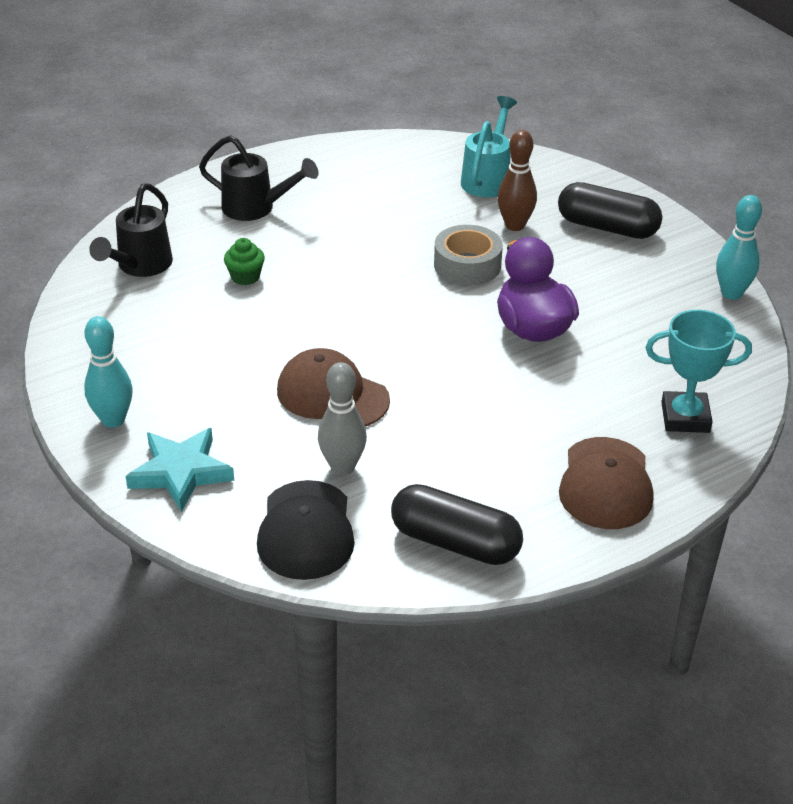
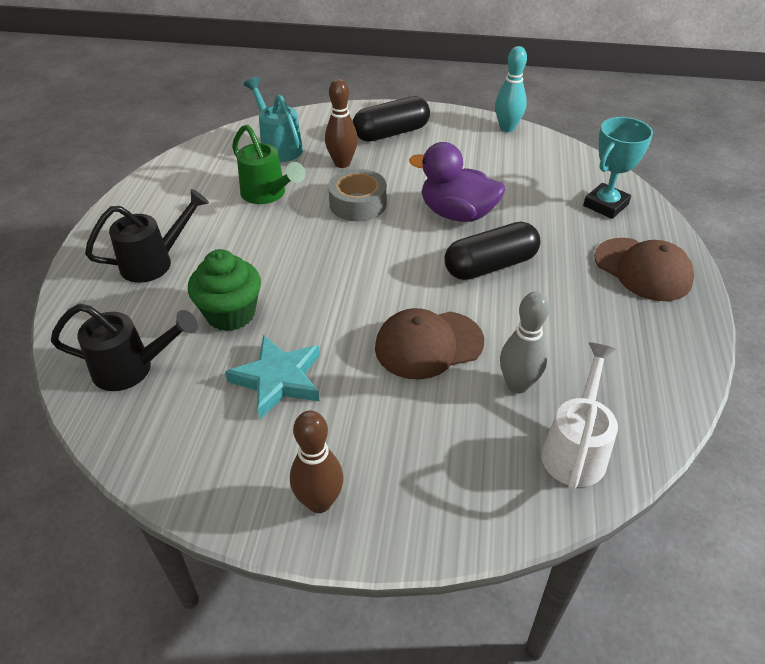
camera: 50 degrees left, 5 degrees up
turquoise bowling pin [84,316,133,428] -> brown bowling pin [290,410,344,513]
black watering can [89,183,173,277] -> black watering can turned 60 degrees counterclockwise [51,304,198,391]
turquoise star [126,428,234,512] -> turquoise star moved to [225,335,320,419]
green cupcake [224,238,265,285] -> green cupcake [188,249,261,331], size x1.74
black cap [257,480,355,580] -> white watering can [541,342,618,490]
black capsule [391,484,523,565] -> black capsule moved to [445,222,541,280]
none -> green watering can [232,124,305,204]

